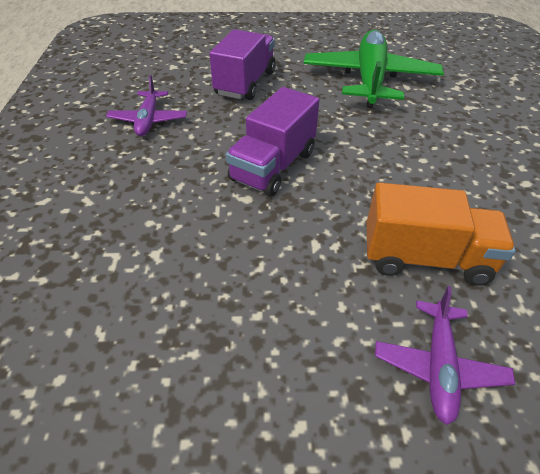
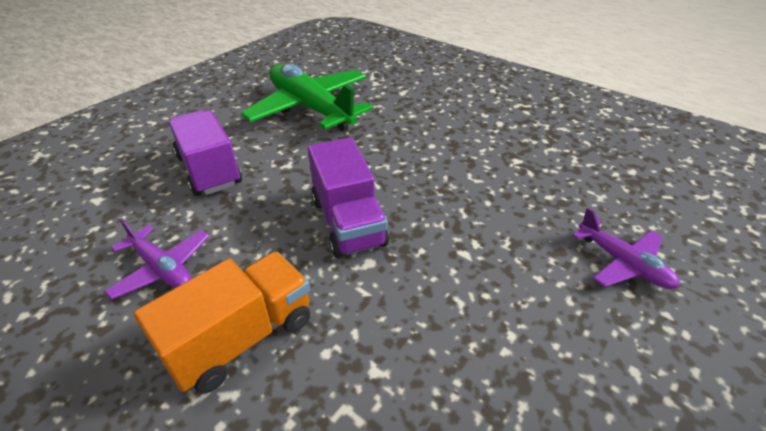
camera: 50 degrees left, 5 degrees down
orange truck [367,182,516,286] -> orange truck moved to [134,252,311,393]

